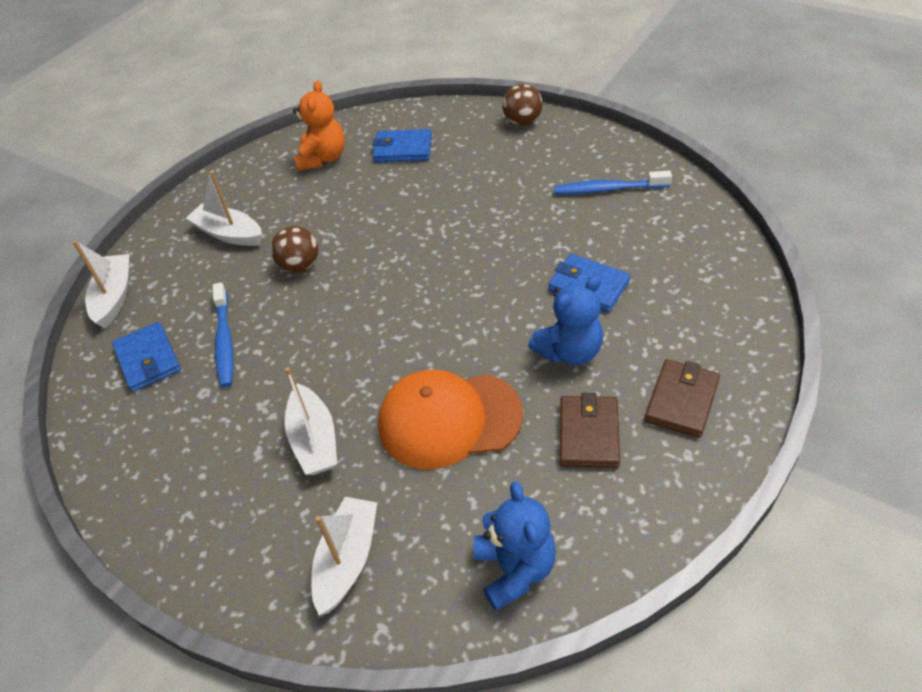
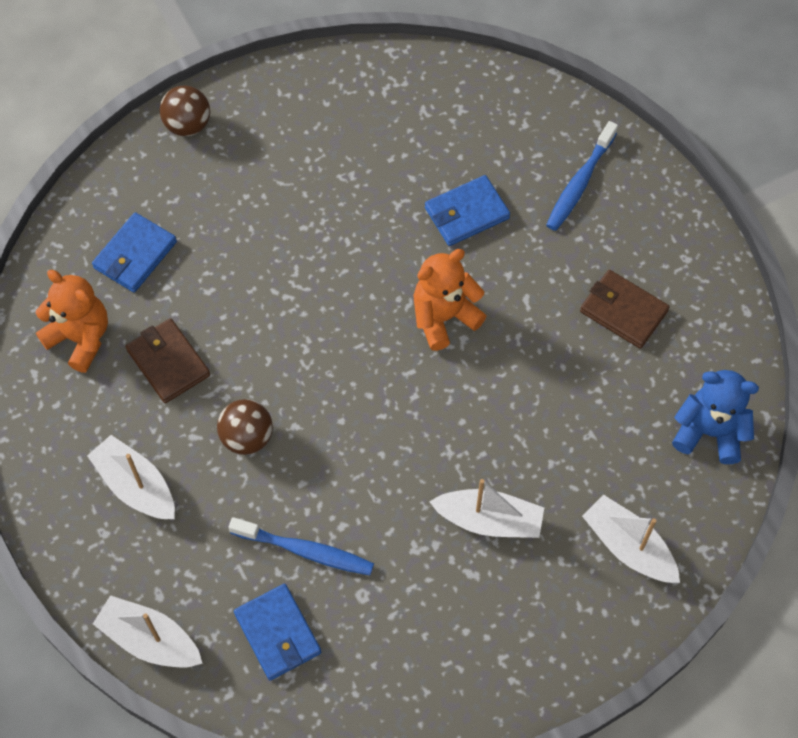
camera: 65 degrees left, 15 degrees up
blue wallet [112,322,181,392] -> blue wallet turned 60 degrees clockwise [234,584,321,680]
white boat [186,171,262,246] -> white boat turned 75 degrees clockwise [87,435,175,519]
orange cap [378,370,523,469] -> none
blue teddy bear [528,276,603,365] -> none
blue toothbrush [554,170,672,194] -> blue toothbrush moved to [546,121,618,231]
brown wallet [645,359,720,438] -> brown wallet moved to [126,318,210,403]
none -> orange teddy bear [413,249,487,351]

